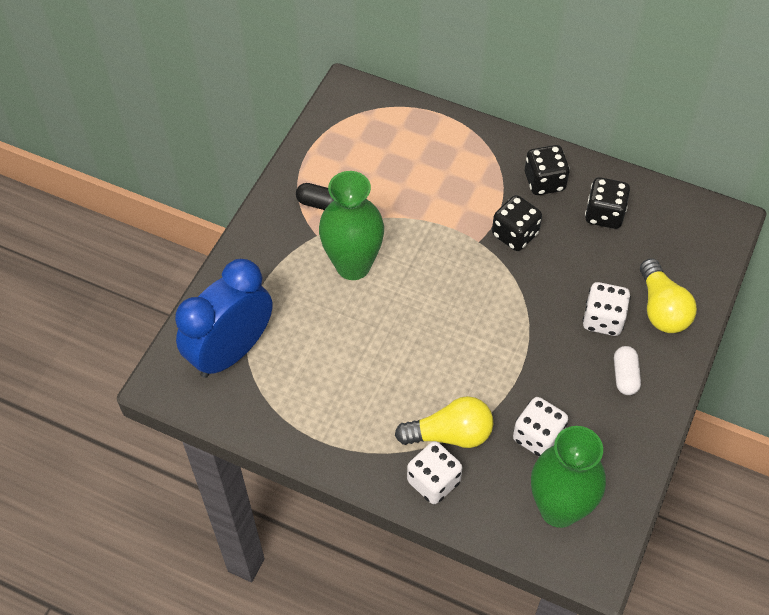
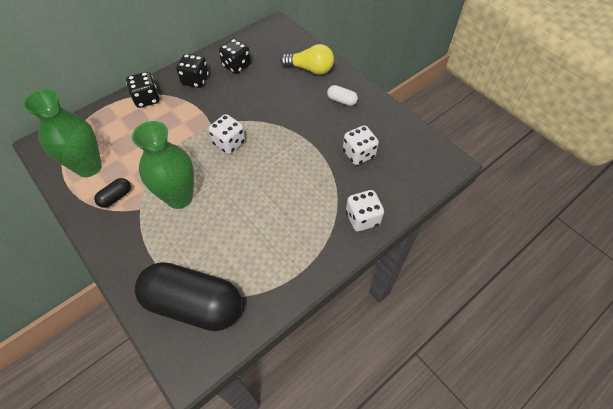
camera: 65 degrees left, 0 degrees up
blue clock [175,259,273,378] -> black capsule [135,262,242,331]
yellow light bulb [395,396,493,448] -> none
black dice [492,195,542,251] -> black dice moved to [126,72,160,108]
green vase [531,426,606,528] -> green vase moved to [23,88,102,177]
white dice [583,282,631,336] -> white dice moved to [208,114,245,154]

